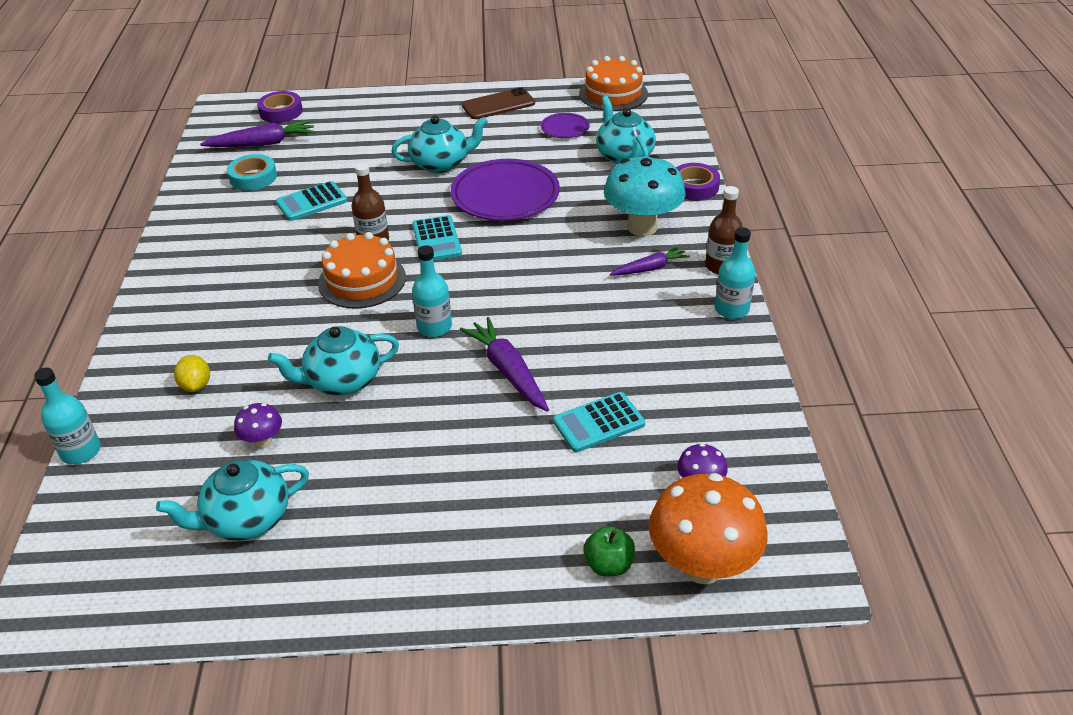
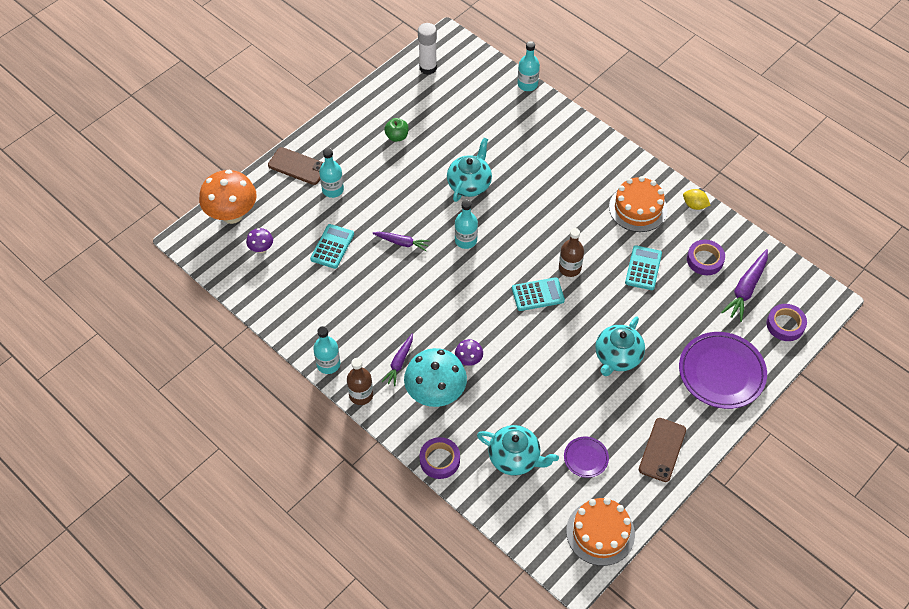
camera: 135 degrees right, 15 degrees up
turquoise teapot [156,460,309,541] -> none
yellow lemon [174,355,210,392] -> yellow lemon moved to [683,189,710,210]
turquoise tape [227,154,277,191] -> purple tape [687,240,725,275]
purple mushroom [234,403,282,448] -> purple mushroom moved to [455,339,483,366]
orange cake [318,232,406,309] -> orange cake moved to [609,176,667,232]
turquoise calculator [412,215,462,261] -> turquoise calculator turned 135 degrees clockwise [512,277,565,311]
purple plate [451,159,560,221] -> purple plate moved to [679,332,767,409]
purple carrot [460,317,549,412] -> purple carrot [372,232,430,251], size x0.64
green apple [584,526,635,577] -> green apple moved to [384,118,409,142]
none -> brown phone [268,147,324,185]
none -> turquoise bottle [319,148,344,198]
none -> white glue stick [418,23,437,75]

